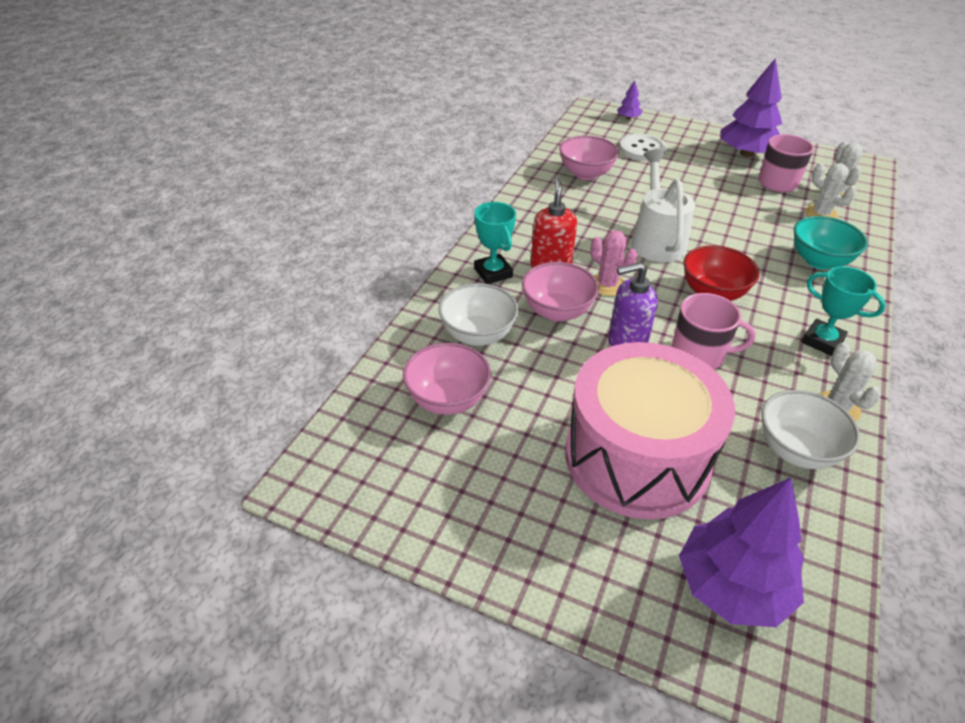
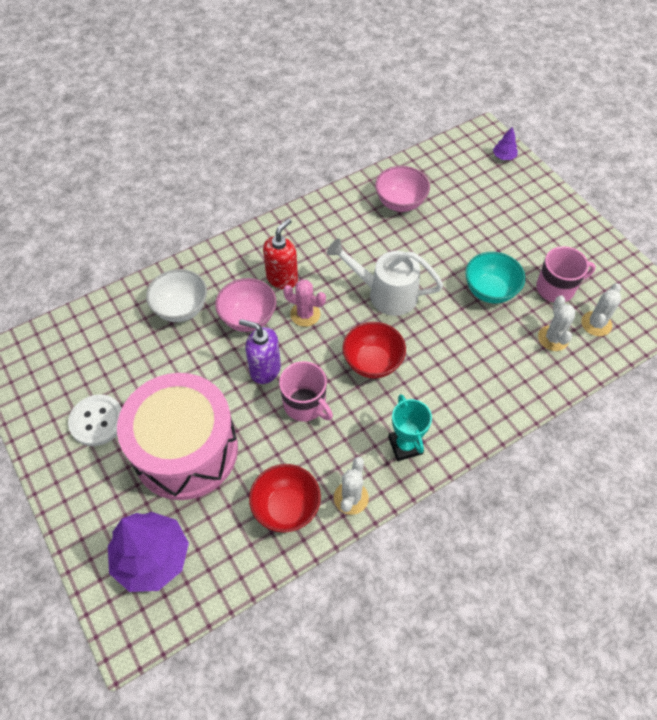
camera: 35 degrees right, 15 degrees up
pink bowl [403,343,491,415] -> none
turquoise trophy [474,202,516,284] -> none
pink cactus [590,230,638,296] -> pink cactus turned 60 degrees counterclockwise [283,280,326,327]
white button [619,134,667,161] -> white button moved to [68,395,122,446]
white watering can [631,149,695,263] -> white watering can turned 105 degrees counterclockwise [327,239,443,316]
purple tree [721,58,782,157] -> none
white bowl [762,390,860,469] -> red bowl [249,464,321,533]
turquoise bowl [794,216,868,270] -> turquoise bowl moved to [465,252,525,303]

